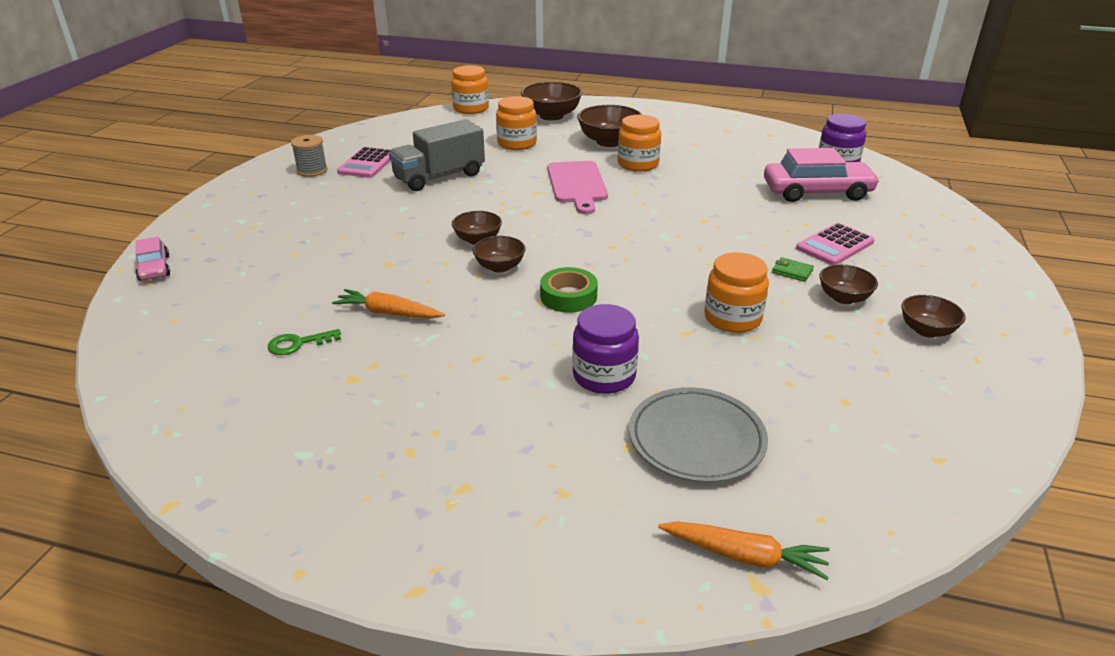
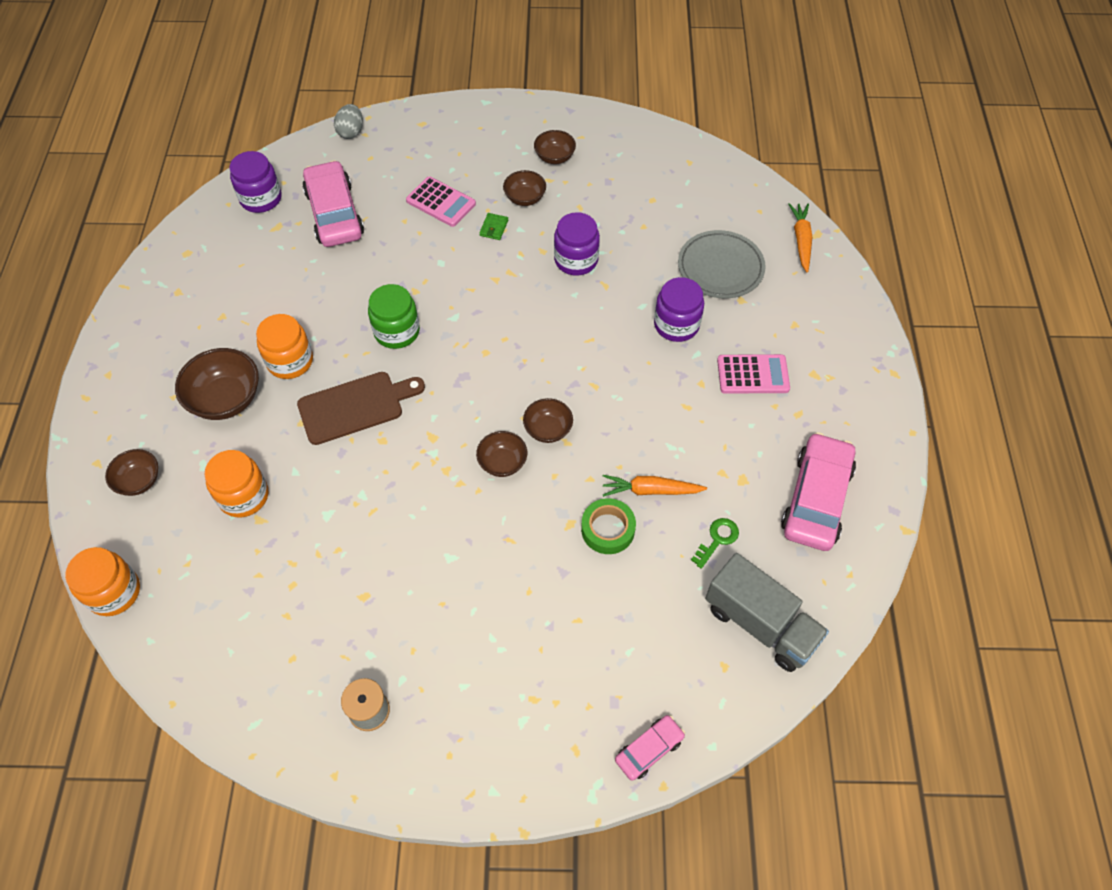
camera: 105 degrees left, 25 degrees up
green key [268,329,341,355] -> green key turned 105 degrees counterclockwise [691,518,739,569]
orange carrot [332,289,445,318] -> orange carrot turned 90 degrees clockwise [603,475,707,497]
pink calculator [337,147,391,178] -> pink calculator moved to [717,354,790,394]
grey truck [389,119,485,191] -> grey truck moved to [705,553,829,672]
brown bowl [521,82,582,121] -> brown bowl [105,449,158,496], size x0.60
green tape [540,267,598,313] -> green tape moved to [581,498,636,554]
pink cutting board [547,161,608,214] -> brown cutting board [297,372,425,445]
orange jar [704,252,769,333] -> purple jar [554,212,600,275]
none -> grey egg [334,104,363,139]
none -> green jar [368,284,420,349]
none -> pink car [781,432,856,551]

